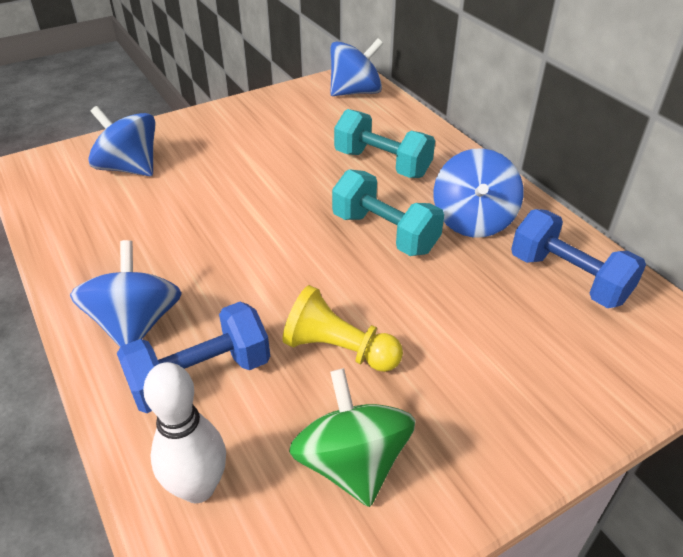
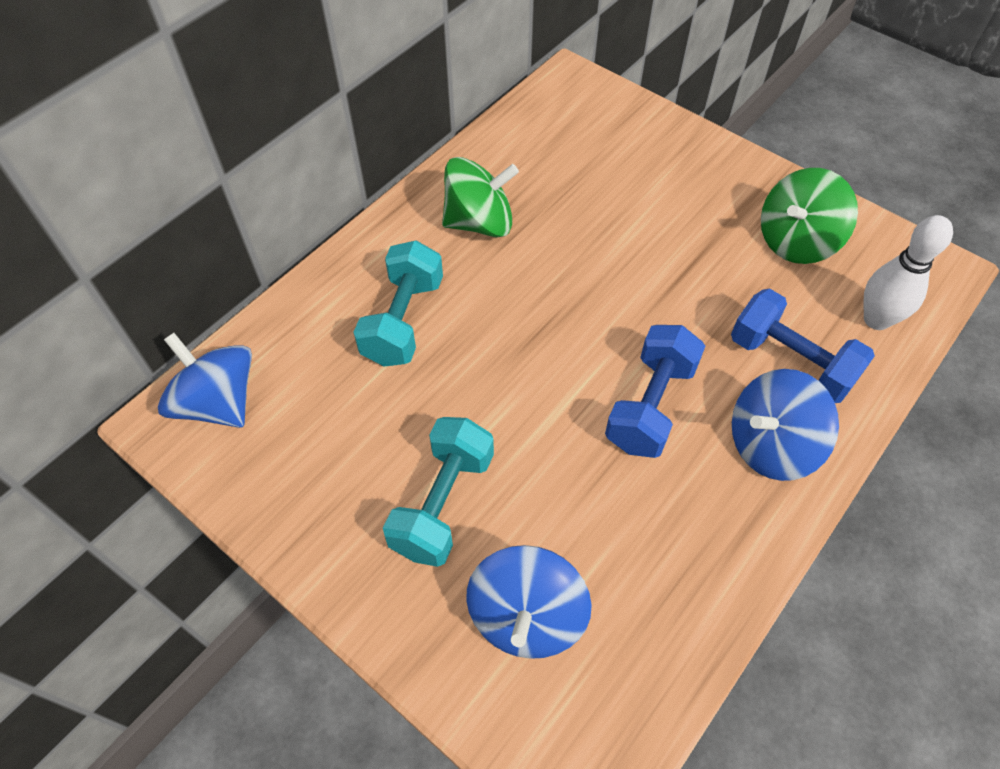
camera: 110 degrees left, 15 degrees up
yellow pawn [283,285,403,372] -> none
turquoise dumbbell [332,169,444,256] -> turquoise dumbbell moved to [383,417,494,567]
blue spinning top [434,148,523,238] -> green spinning top [442,157,519,237]
blue dumbbell [511,209,646,308] -> blue dumbbell moved to [605,325,705,458]

